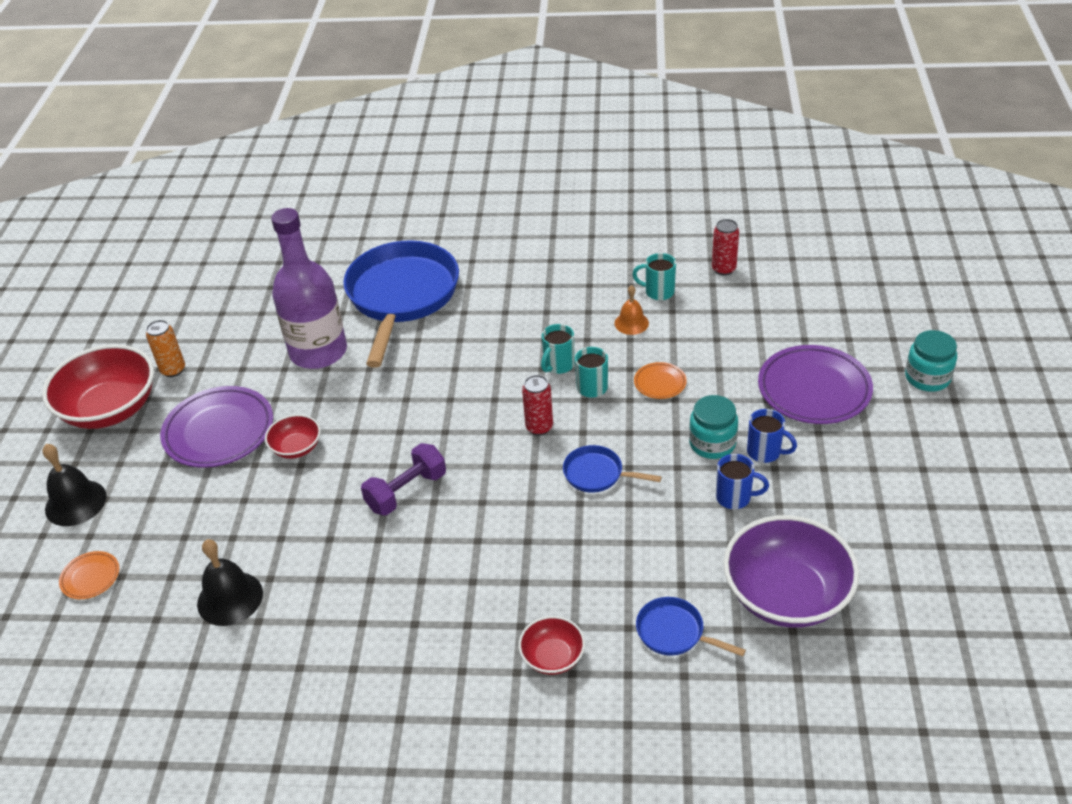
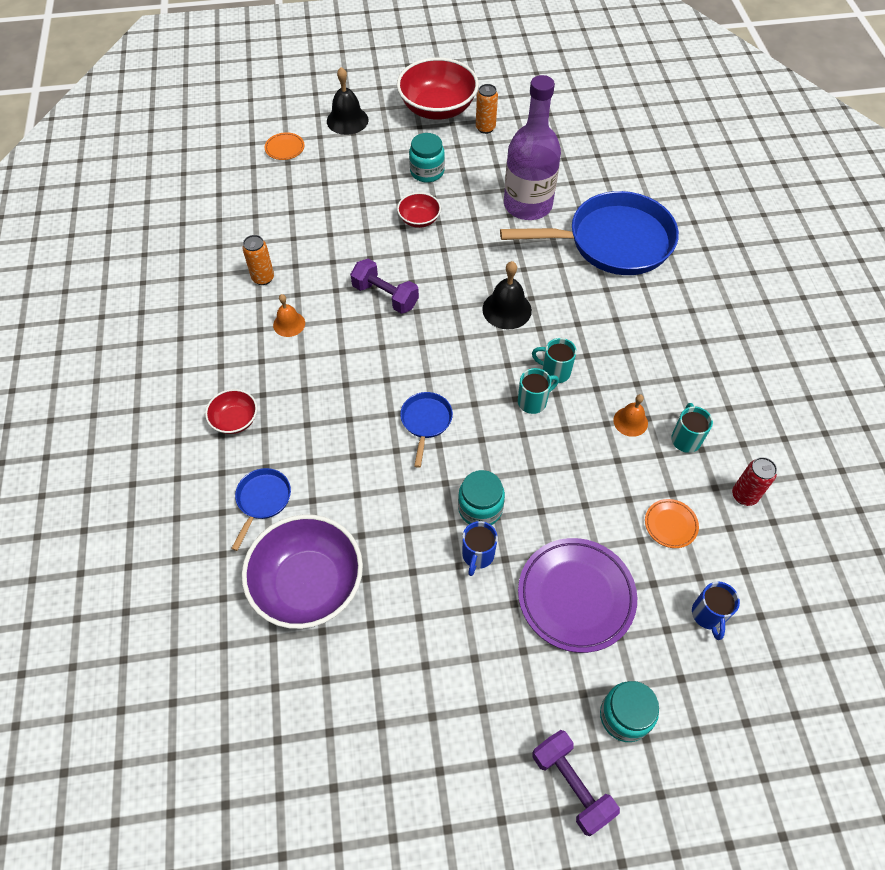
camera: 75 degrees right, 15 degrees up
purple plate [160,386,273,468] -> turquoise jar [409,133,445,183]
black bell [197,539,263,626] -> black bell moved to [482,261,532,329]
red can [522,375,553,435] -> none
orange plate [634,362,687,399] -> orange plate moved to [645,499,699,548]
blue mug [716,454,769,509] -> blue mug moved to [692,582,740,640]
none -> orange can [242,235,274,285]
none -> orange bell [273,294,305,337]
none -> purple dumbbell [532,730,620,836]

